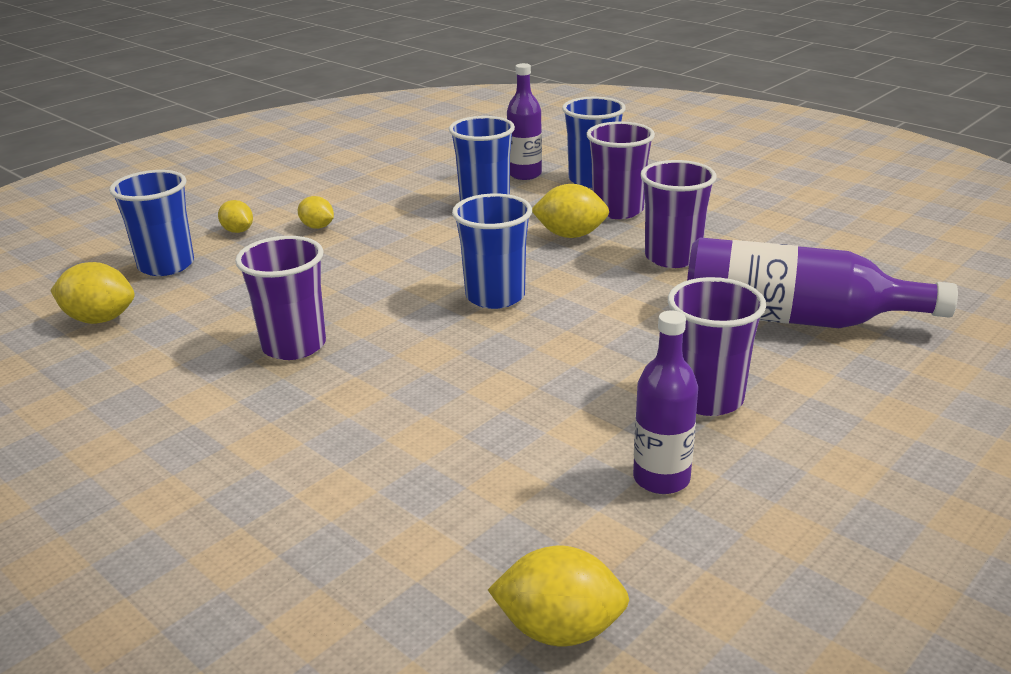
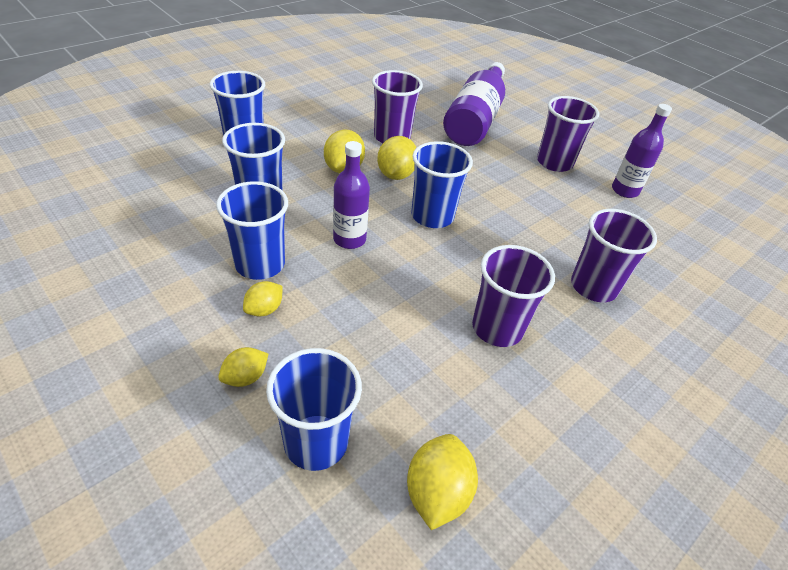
camera: 90 degrees left, 15 degrees up
yellow lemon [488,546,629,646] -> yellow lemon moved to [377,136,416,180]
purple bottle [507,63,542,180] -> purple bottle moved to [333,141,370,249]
purple cup [586,121,655,219] -> purple cup moved to [571,209,657,302]
none -> blue cup [216,181,288,280]

